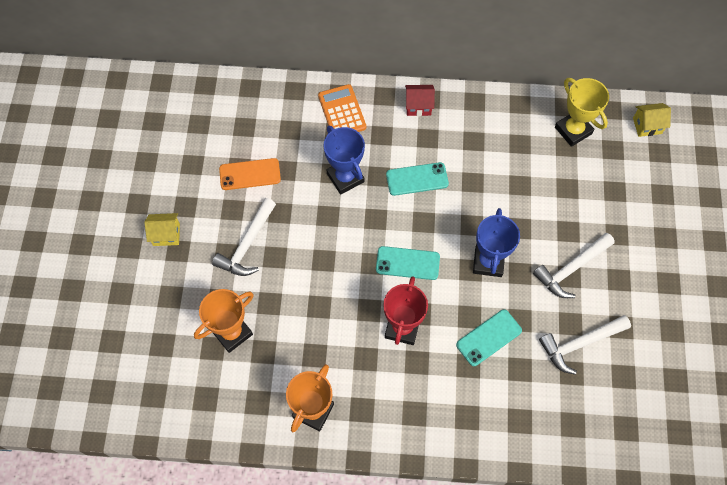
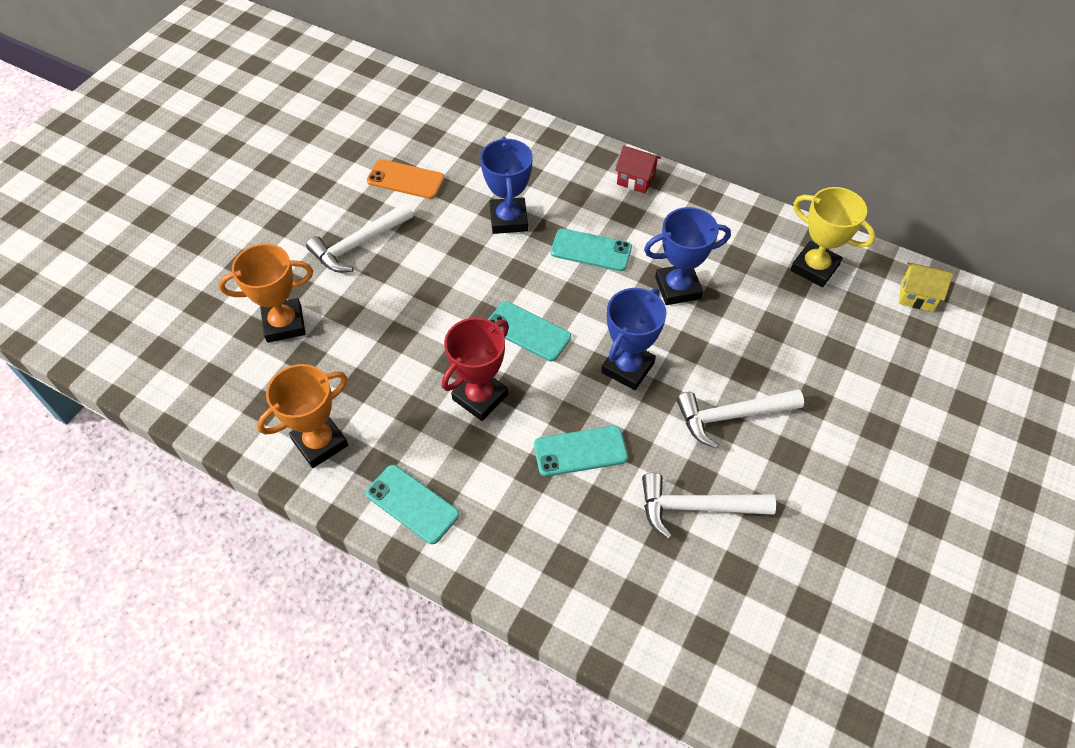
camera: 25 degrees right, 10 degrees down
yellow house [144,213,180,246] -> none
orange calculator [318,84,366,132] -> none
yellow trophy [555,78,609,147] -> yellow trophy turned 45 degrees counterclockwise [790,187,876,287]
none -> turquoise phone [366,465,459,544]
none -> blue trophy [644,207,731,305]

